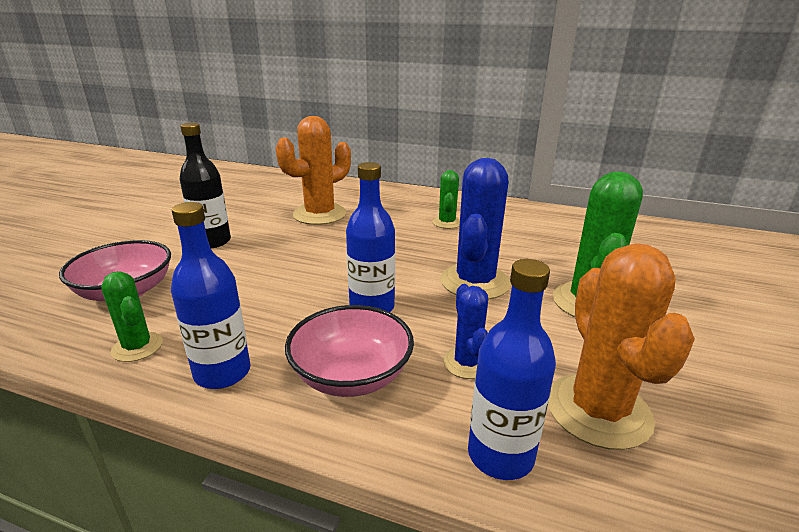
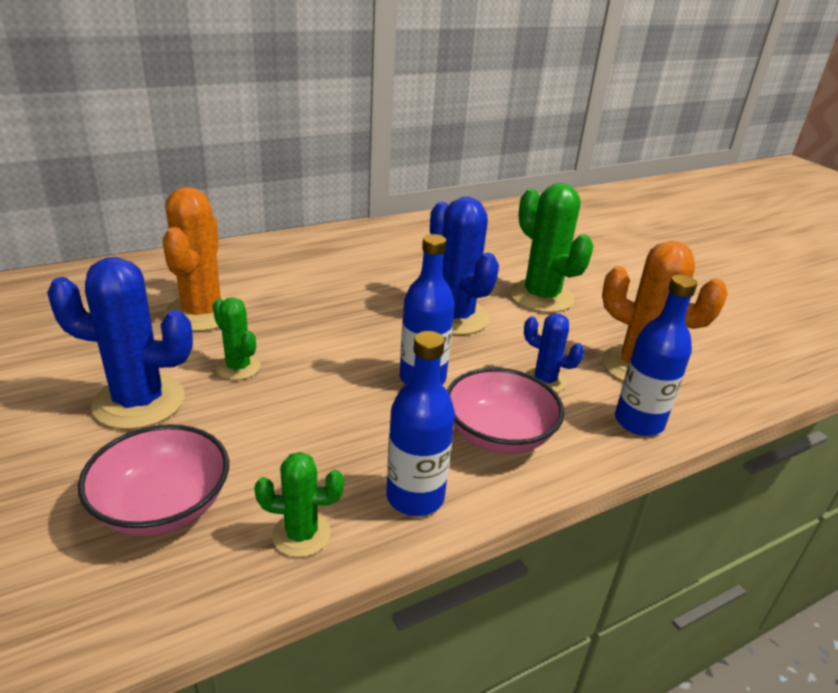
camera: 50 degrees left, 5 degrees up
black bottle [179,123,231,248] -> blue cactus [47,257,193,429]
green cactus [432,170,460,229] -> green cactus moved to [213,297,261,380]

